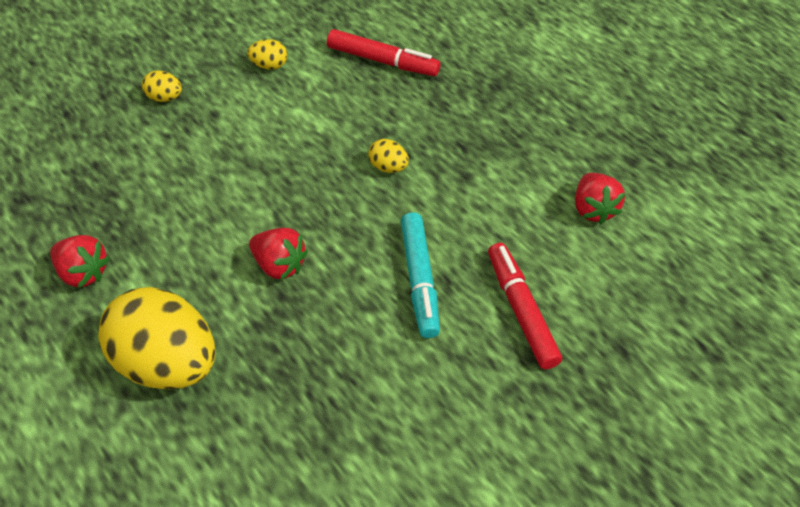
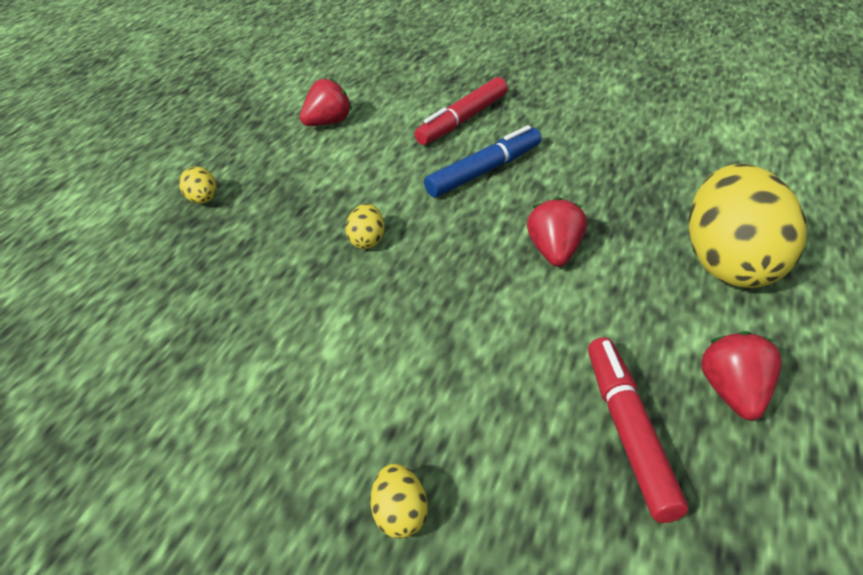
camera: 115 degrees left, 10 degrees down
yellow egg [247,39,287,70] -> yellow egg moved to [179,166,217,204]
red marker [327,29,441,76] -> red marker moved to [588,337,688,523]
turquoise marker [401,212,440,338] -> blue marker [424,125,541,197]

